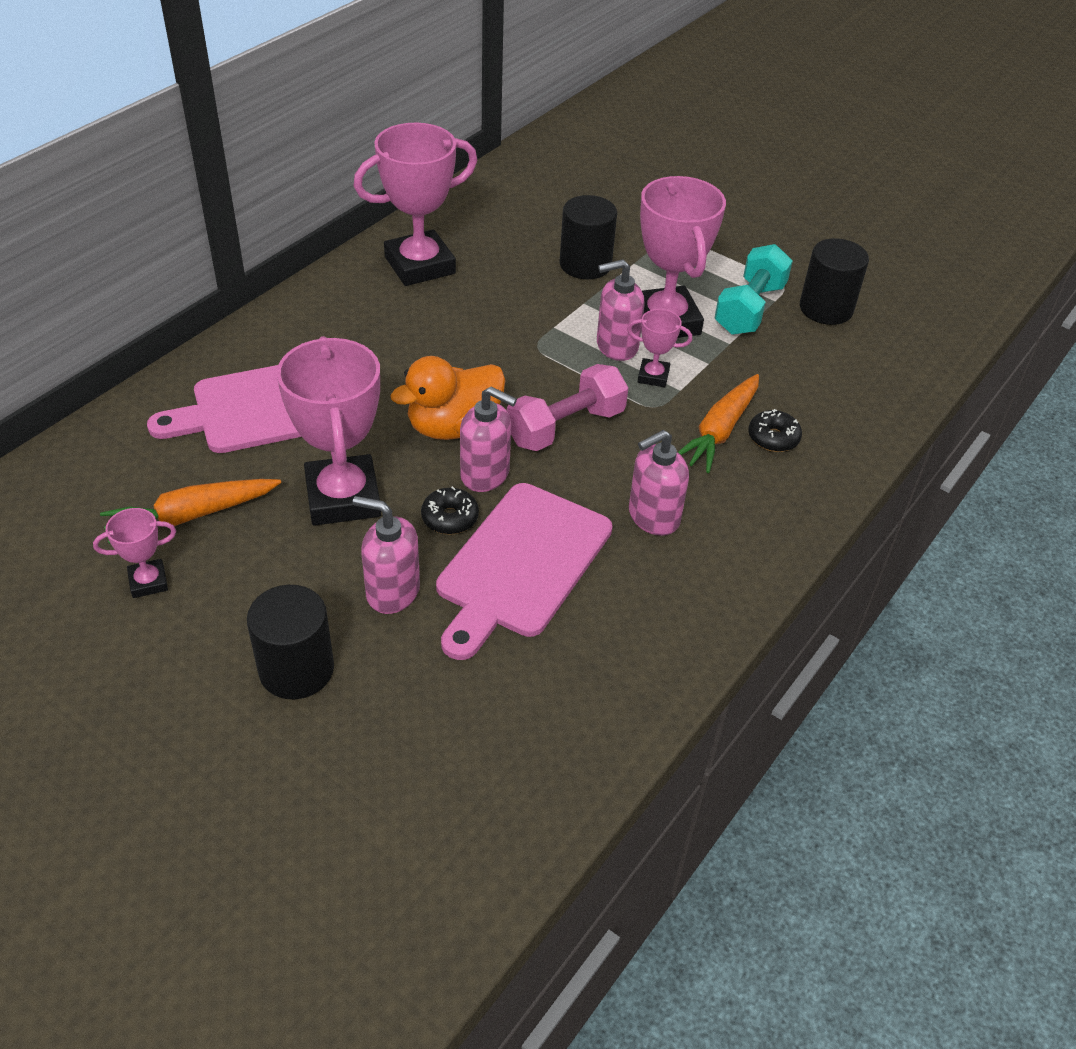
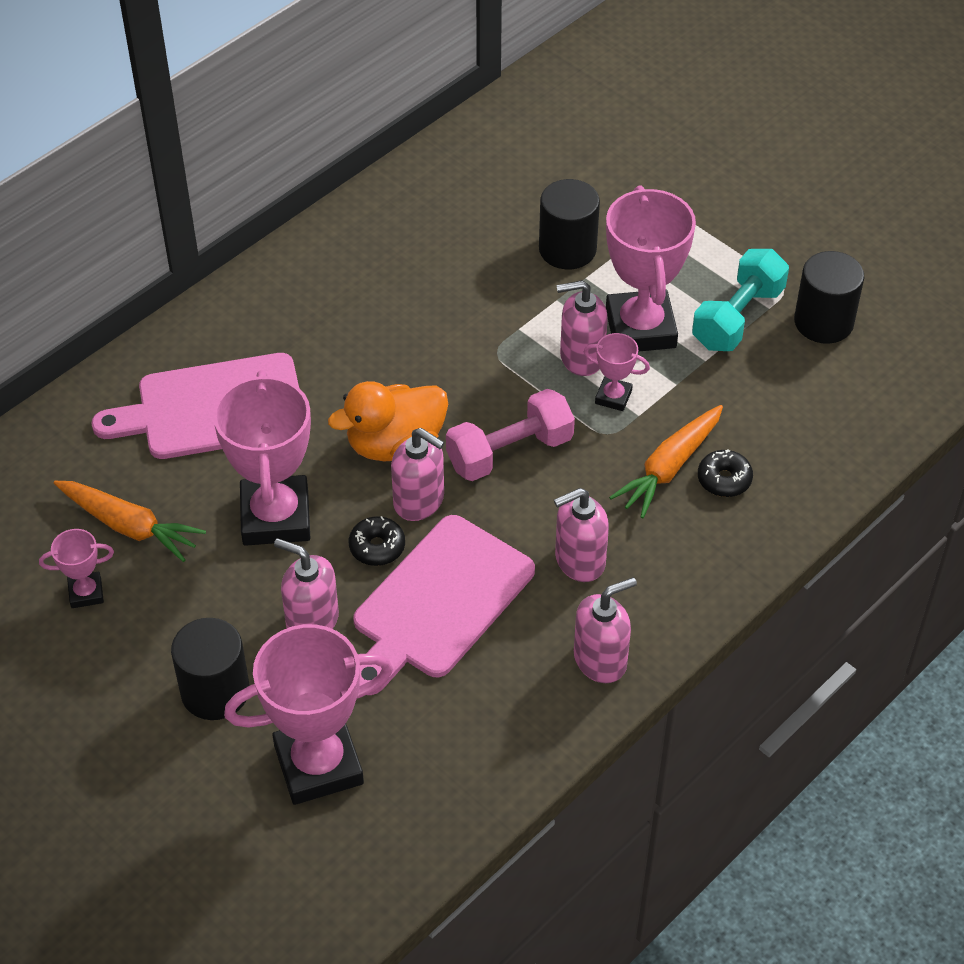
camera: 10 degrees right, 5 degrees up
orange carrot [100,479,281,544] -> orange carrot turned 135 degrees counterclockwise [54,481,206,562]
pink trophy [354,123,477,286] -> pink trophy moved to [224,624,393,805]
none -> pink soap dispenser [574,577,637,683]

